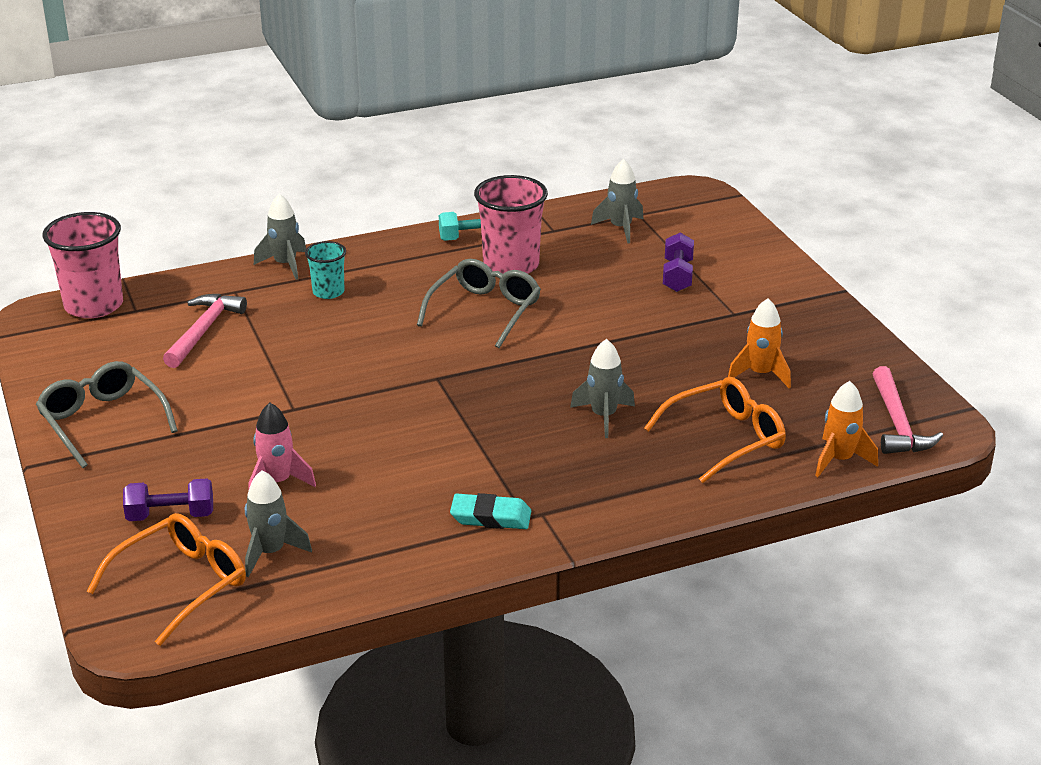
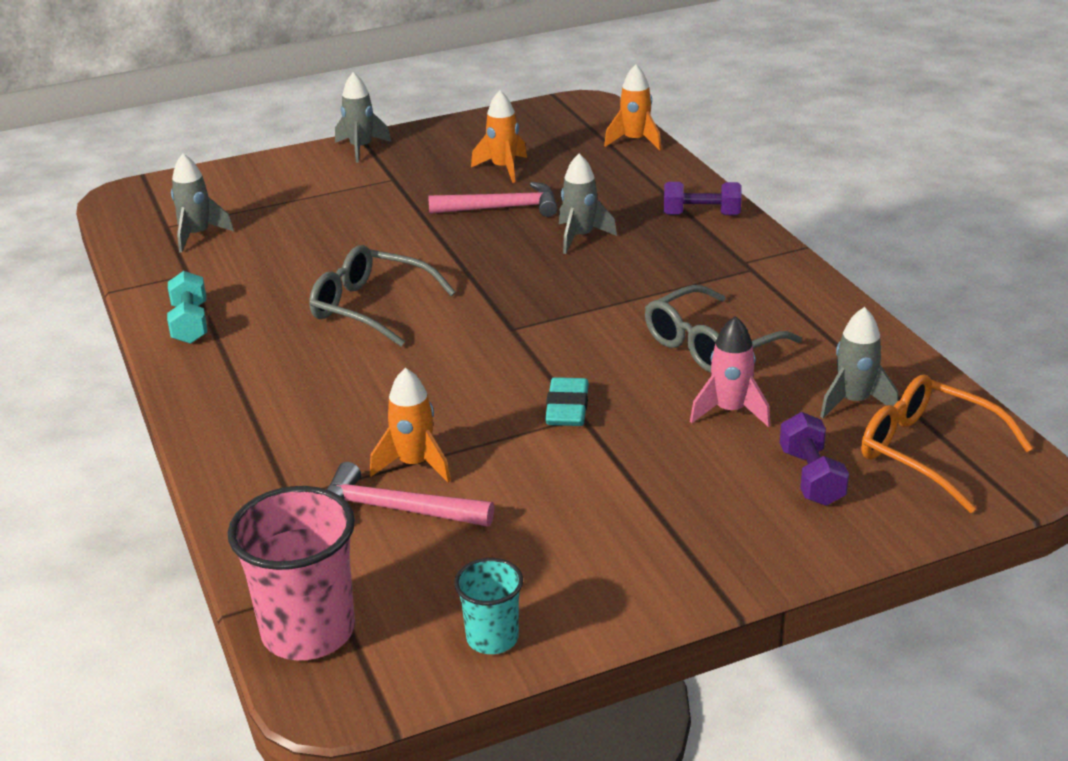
camera: 90 degrees left, 0 degrees up
grey glasses [36,361,178,468] -> grey glasses moved to [645,285,802,373]
grey rocket [254,194,306,280] -> grey rocket moved to [335,72,391,163]
turquoise cup [305,241,346,299] -> turquoise cup moved to [454,558,523,654]
turquoise eraser [450,493,531,529] -> turquoise eraser moved to [545,377,589,426]
pink cup [474,175,548,274] -> none
orange glasses [644,377,786,483] -> none
purple dumbbell [663,233,694,292] -> purple dumbbell moved to [664,182,741,215]
pink hammer [873,366,943,454] -> pink hammer moved to [428,182,557,217]
none -> orange rocket [370,368,451,482]

